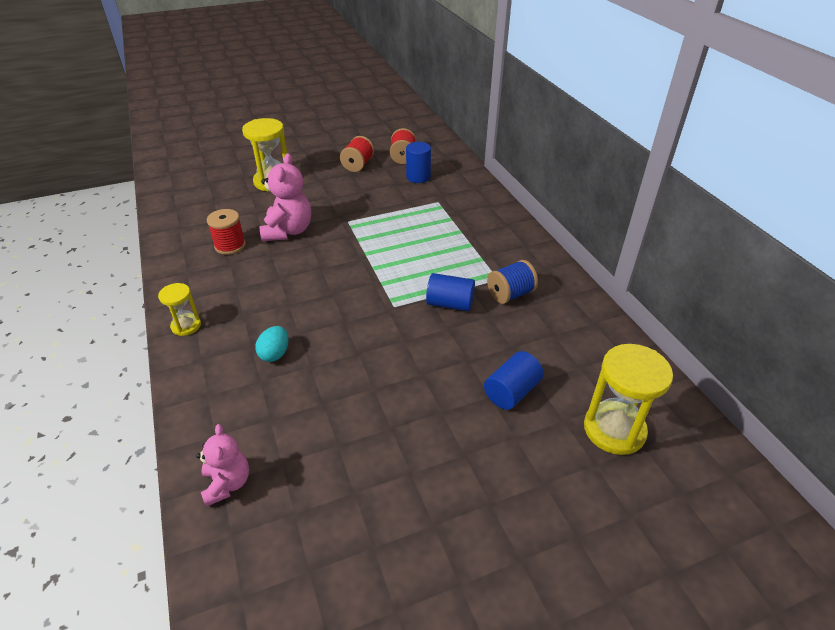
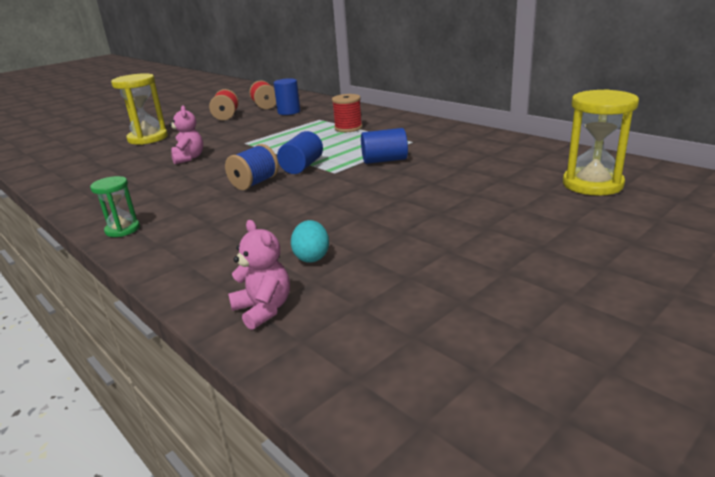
camera: 20 degrees left, 15 degrees down
yellow hourglass [158,283,201,336] -> green hourglass [90,176,140,237]
red spool [207,209,246,255] -> red spool moved to [332,94,362,132]
turquoise egg [255,326,289,362] -> turquoise egg moved to [291,220,329,263]
pink teddy bear [260,153,311,241] -> pink teddy bear [169,105,203,164], size x0.63
blue cylinder [484,351,544,410] -> blue cylinder moved to [277,131,323,174]
blue spool [487,260,538,304] -> blue spool moved to [225,144,279,190]

